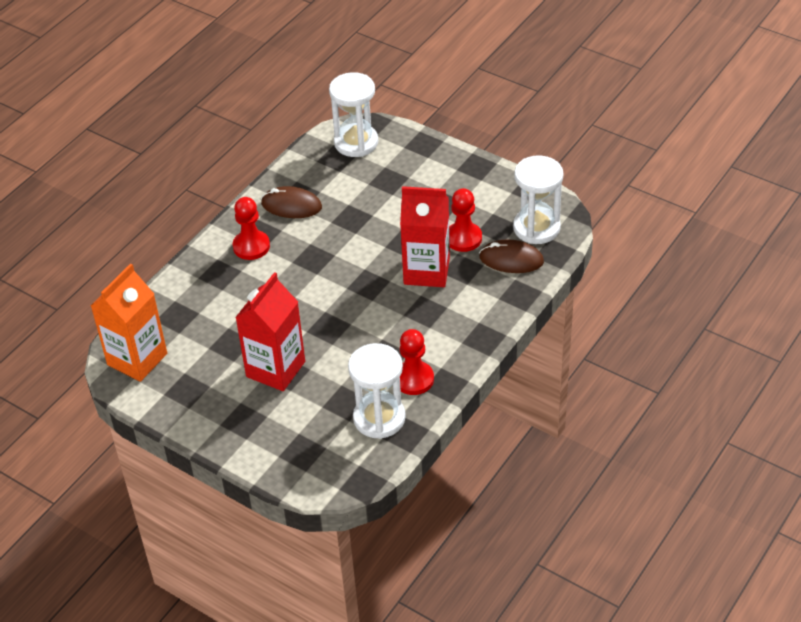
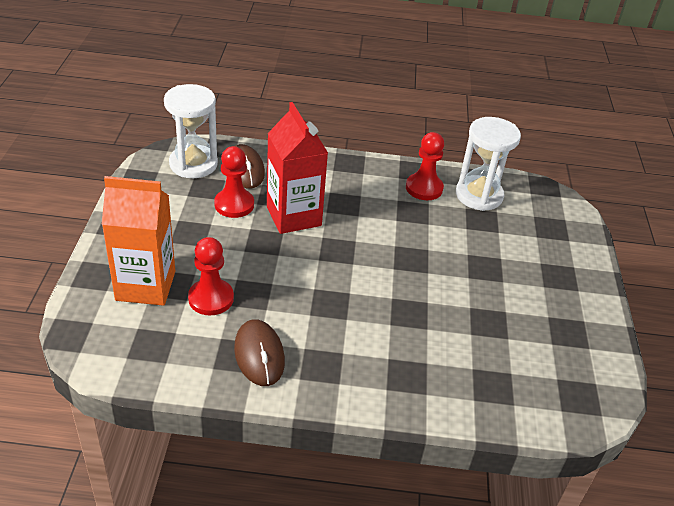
camera: 125 degrees left, 5 degrees down
orange carton [91,263,167,382] -> orange carton moved to [102,176,175,306]
red pawn [232,197,270,260] -> red pawn moved to [188,237,234,315]
red carton [235,272,305,391] -> none
white hourglass [329,72,378,157] -> none

